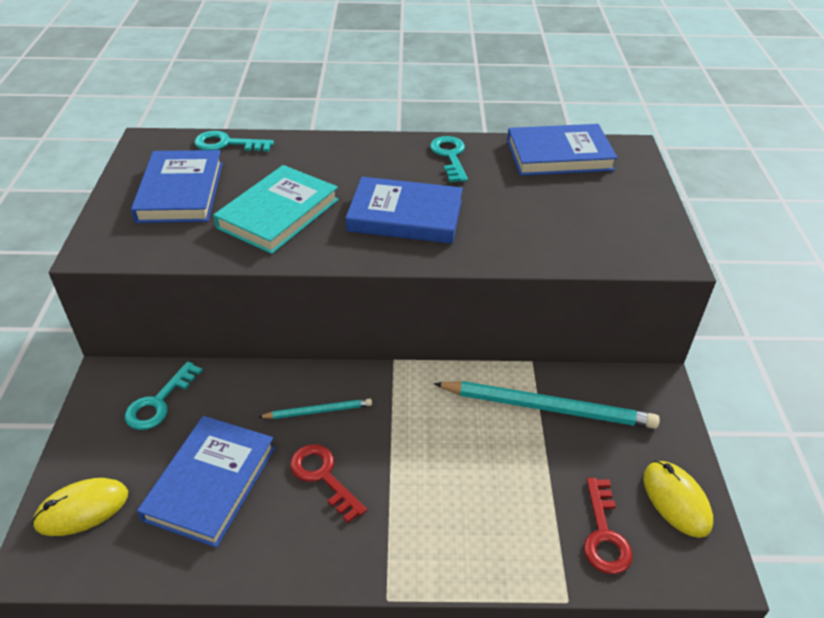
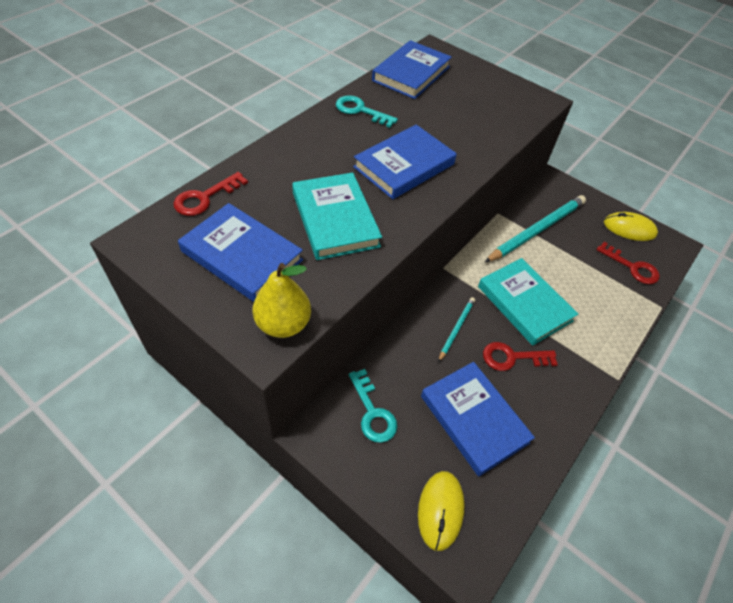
camera: 55 degrees left, 10 degrees up
turquoise key [194,131,274,152] -> red key [173,172,248,216]
none -> yellow pear [253,263,311,338]
none -> turquoise book [478,258,578,346]

